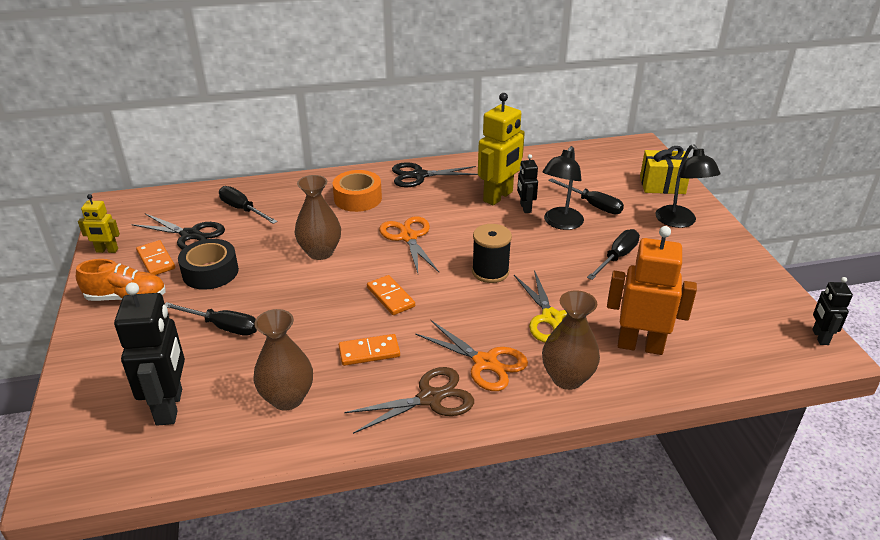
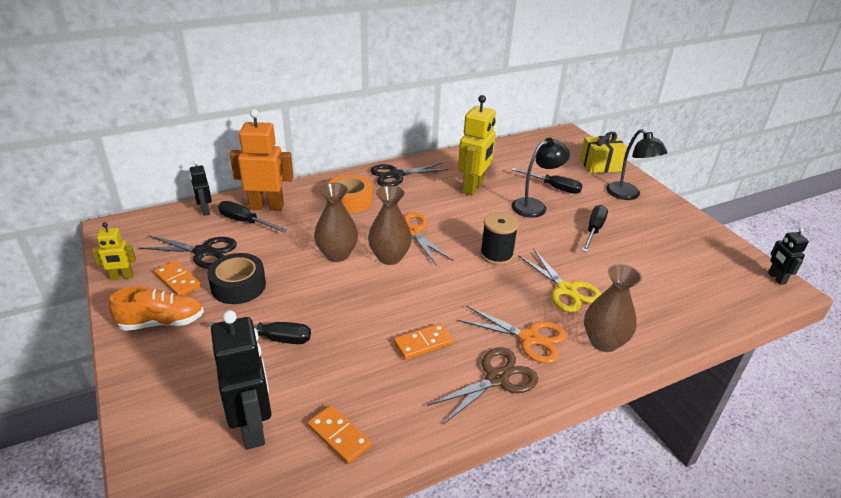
camera: 15 degrees left, 0 degrees up
brown vase [253,309,313,411] -> brown vase moved to [368,186,412,265]
orange domino [367,275,415,315] -> orange domino moved to [307,405,372,464]
black robot [517,154,538,213] -> black robot moved to [190,160,212,216]
black lamp [543,146,584,230] -> black lamp turned 135 degrees counterclockwise [511,138,570,218]
orange robot [607,226,697,355] -> orange robot moved to [230,109,293,211]

